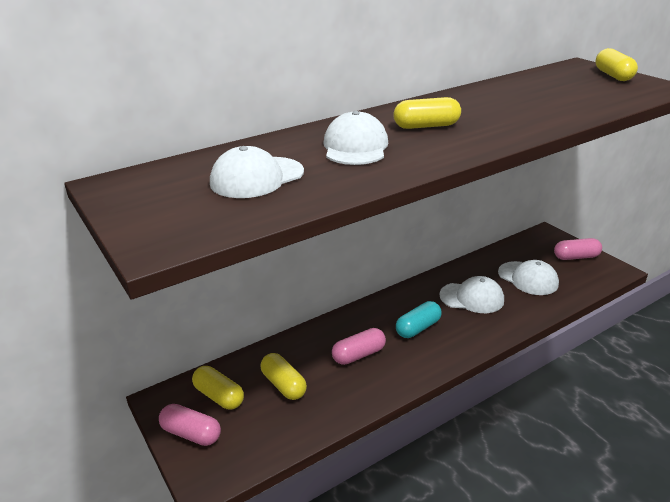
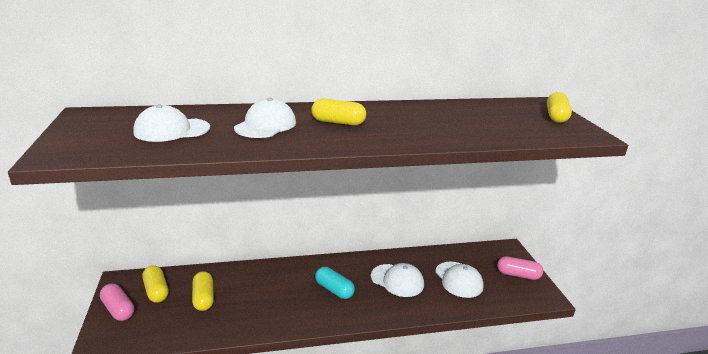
camera: 20 degrees right, 5 degrees down
pink capsule [332,328,386,365] -> none
turquoise capsule [396,301,442,338] -> turquoise capsule turned 60 degrees clockwise [315,267,355,299]

